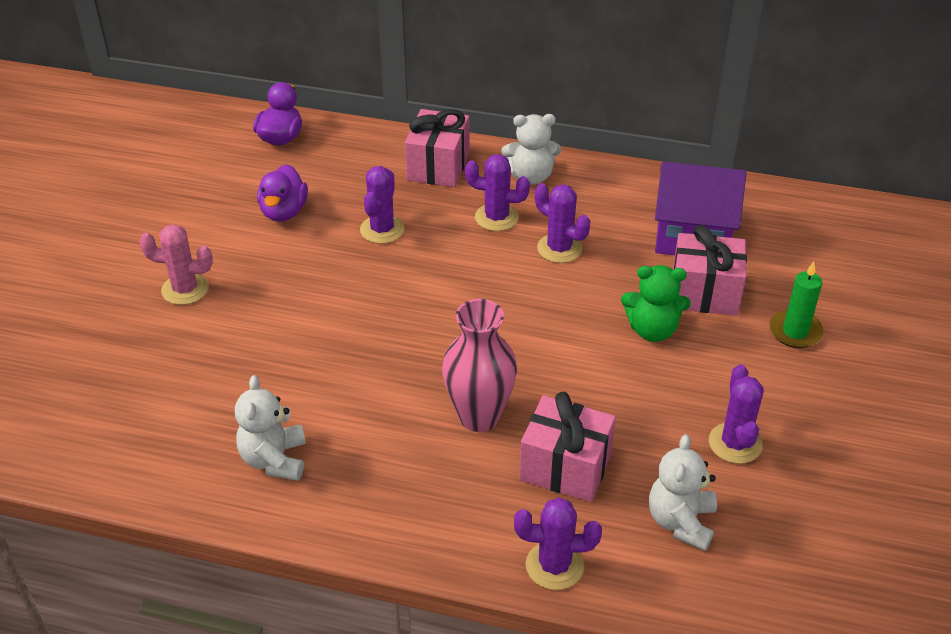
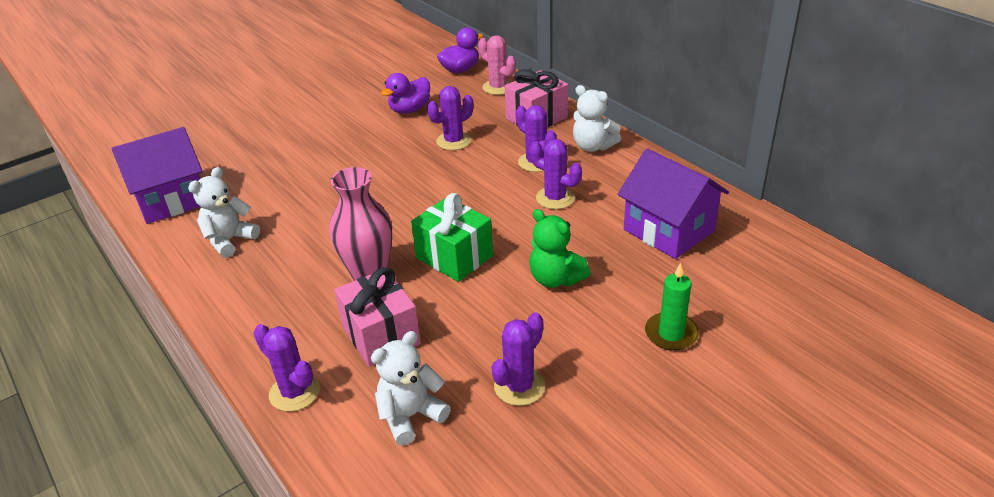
camera: 40 degrees right, 5 degrees down
pink cactus [139,224,213,305] -> pink cactus moved to [478,35,516,95]
purple cactus [535,183,590,263] -> purple cactus turned 45 degrees counterclockwise [530,139,582,209]
pink gift [673,225,747,316] -> none
none -> purple house [111,127,203,224]
none -> green gift [411,193,493,282]

